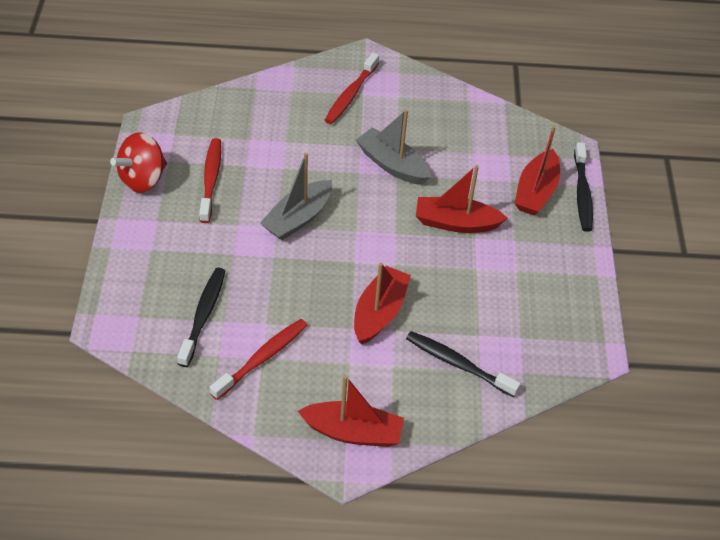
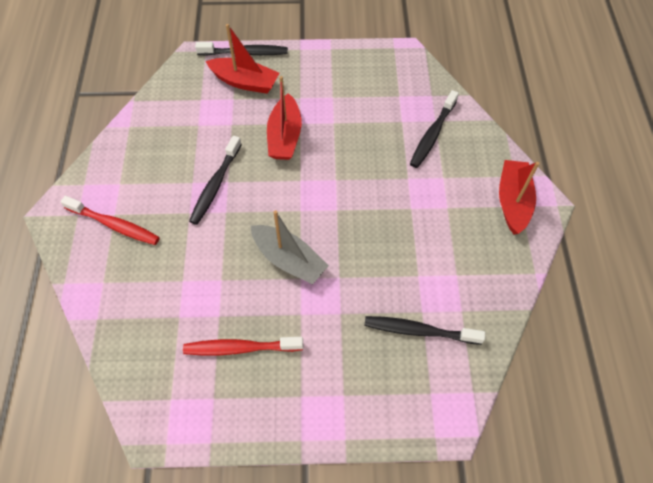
camera: 90 degrees left, 10 degrees up
red spinning top [110,132,167,193] -> none
red toothbrush [210,319,308,400] -> none
red boat [354,263,411,345] -> none
grey boat [356,109,431,185] -> black toothbrush [189,136,242,225]

